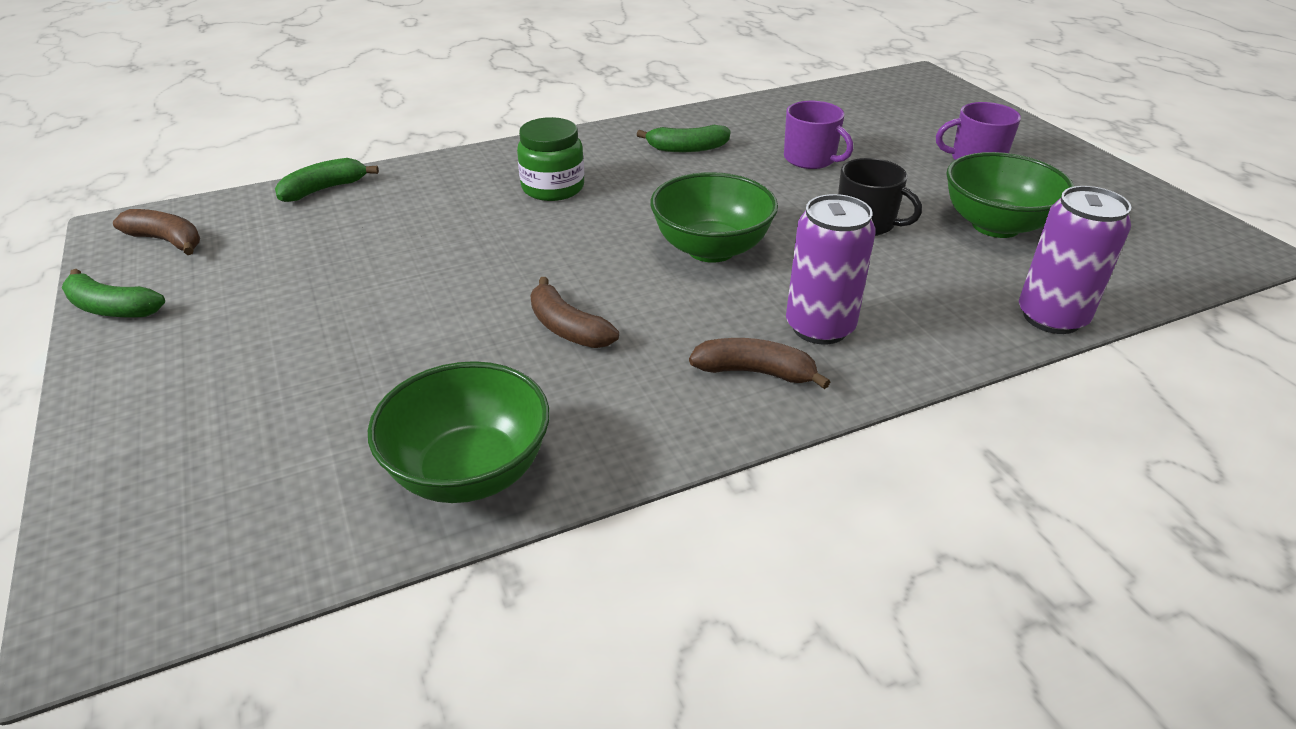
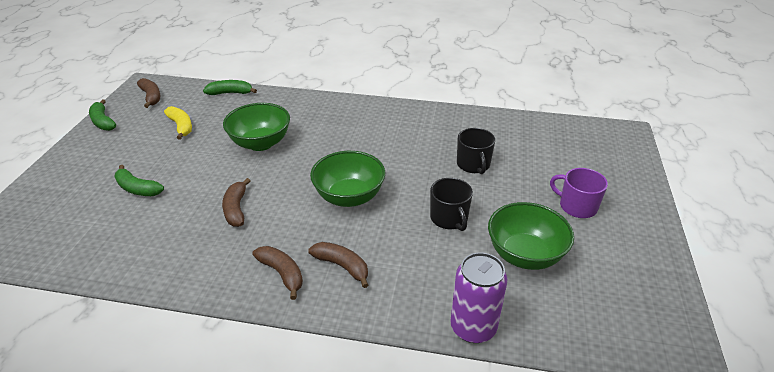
camera: 35 degrees right, 0 degrees up
green bowl [368,361,550,503] -> green bowl moved to [223,103,290,151]
green jar [517,117,584,201] -> none
green banana [637,125,730,152] -> green banana moved to [114,165,164,196]
purple mug [784,101,853,169] -> black mug [457,128,495,174]
purple can [786,194,876,344] -> brown banana [308,242,368,288]
none -> yellow banana [164,106,192,140]

